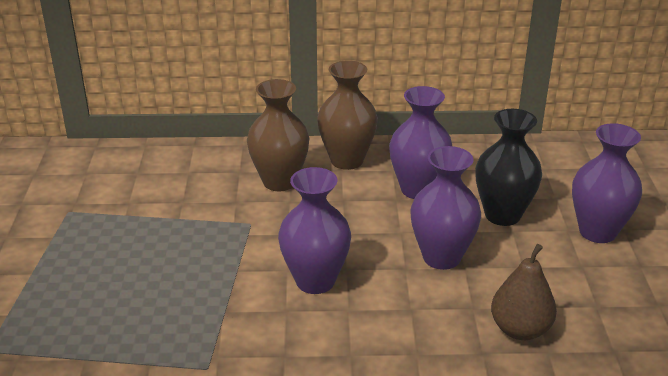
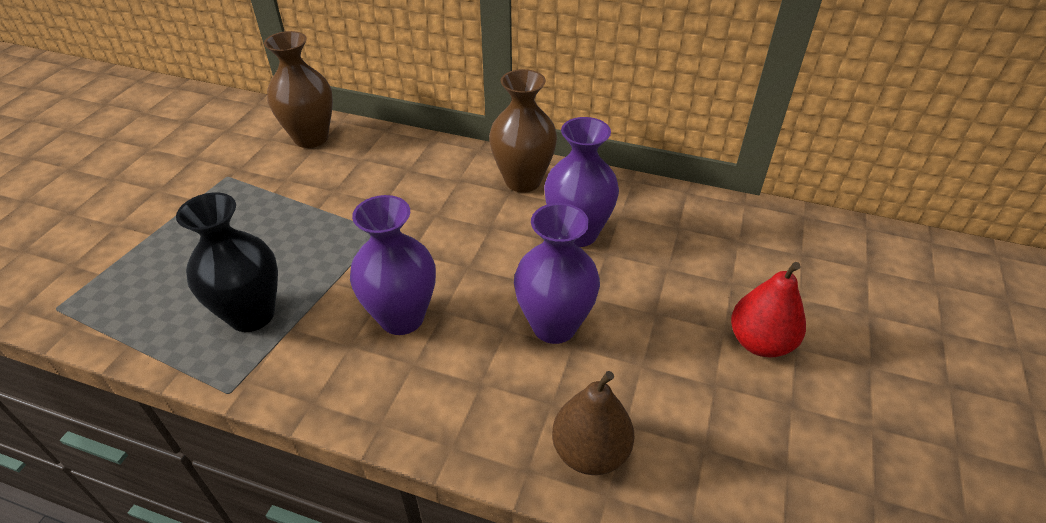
camera: 20 degrees right, 10 degrees up
brown vase [247,79,309,191] -> brown vase moved to [264,31,333,148]
black vase [475,109,542,226] -> black vase moved to [176,192,278,332]
purple vase [572,123,642,243] -> red pear [731,262,806,358]

